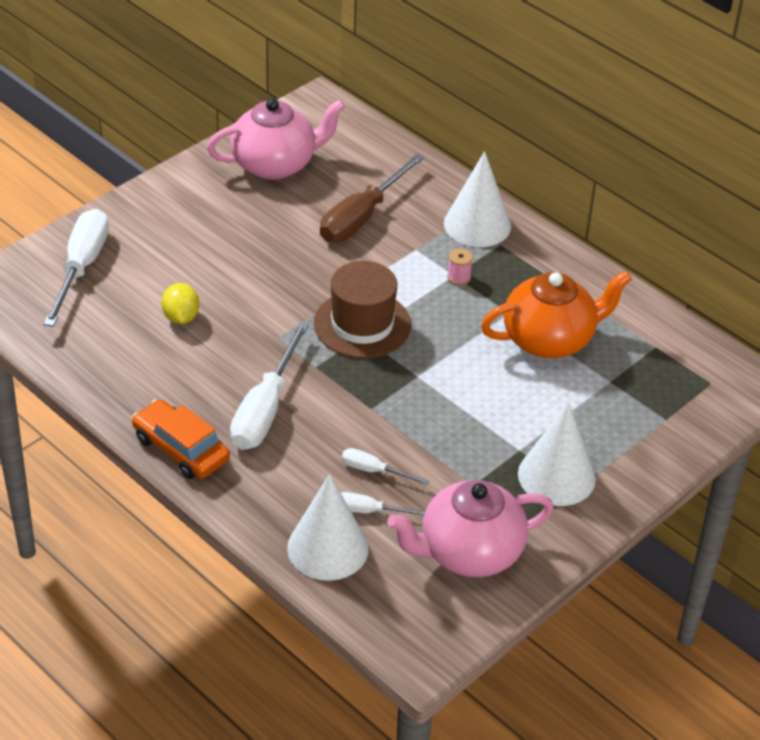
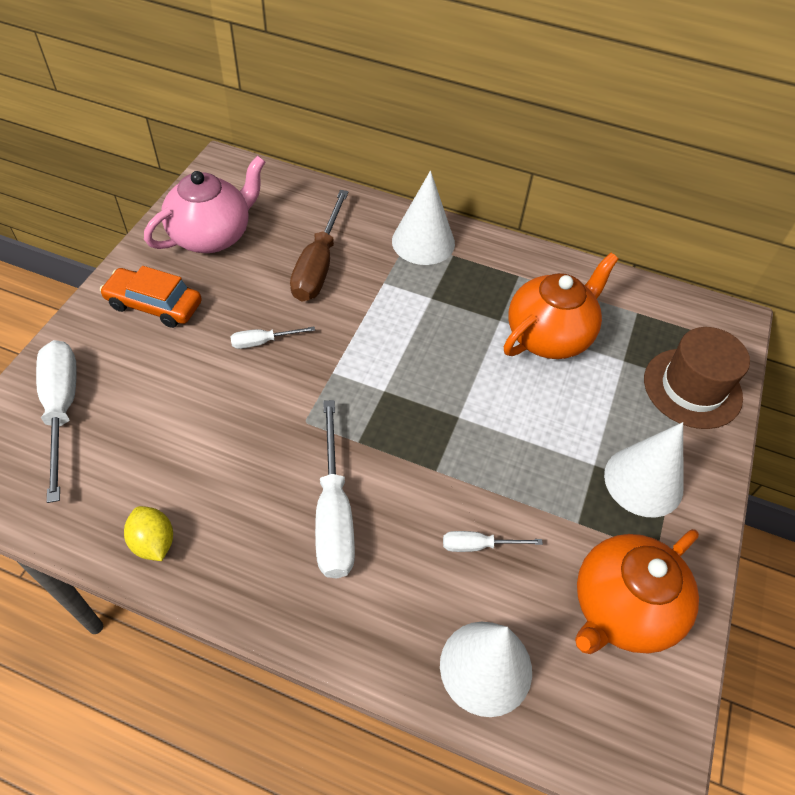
camera: 25 degrees left, 10 degrees up
orange car [132,399,230,479] -> orange car moved to [100,266,202,328]
yellow lemon [161,283,199,324] -> yellow lemon moved to [124,506,173,561]
brown hat [314,261,411,358] -> brown hat moved to [644,327,750,429]
white screwdriver [341,492,425,516] -> white screwdriver moved to [230,327,315,349]
pink teapot [387,480,554,577] -> orange teapot [575,529,699,654]
pink spool [447,249,473,285] -> none

